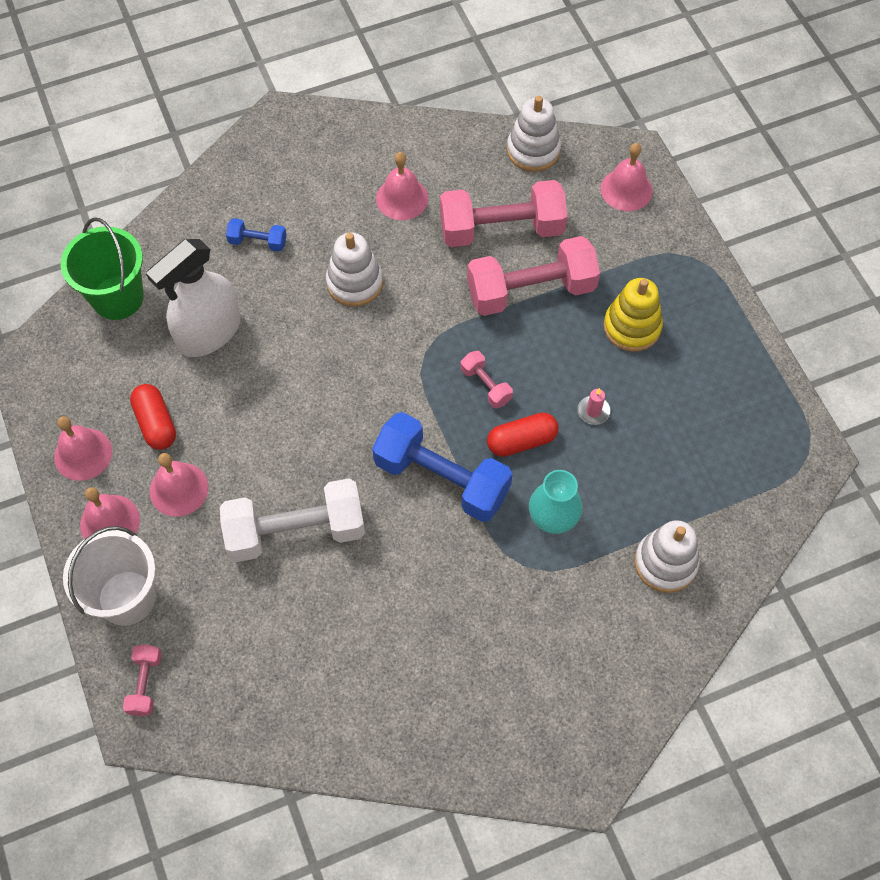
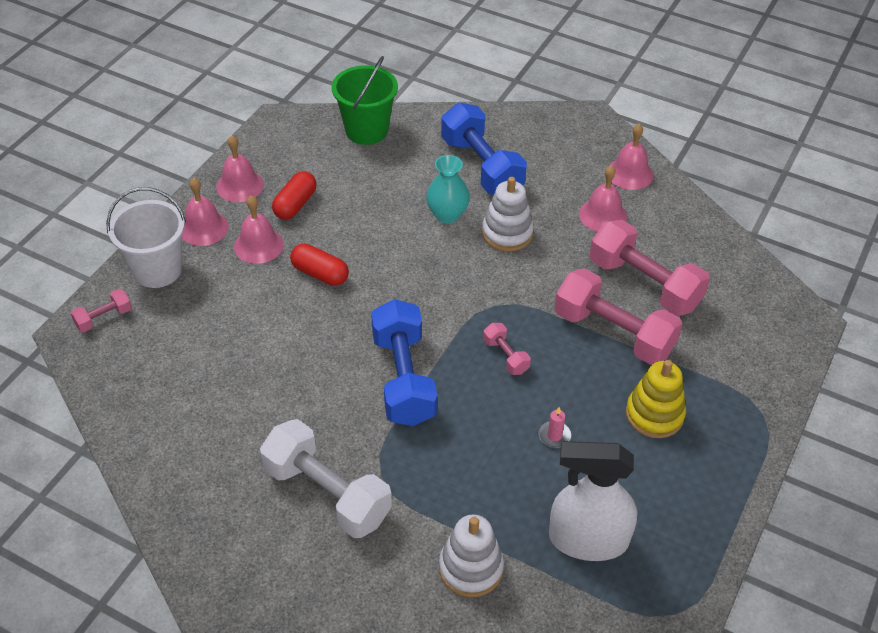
camera: 50 degrees right, 15 degrees down
white spray bottle [146,239,241,357] -> white spray bottle moved to [549,441,638,561]
white dumbbell [220,478,365,562] -> white dumbbell moved to [260,419,392,538]
blue dumbbell [226,218,287,252] -> blue dumbbell [441,103,527,195], size x2.15
pink dumbbell [460,351,513,409] -> pink dumbbell turned 45 degrees counterclockwise [483,323,531,375]
red capsule [487,413,559,457] -> red capsule moved to [290,244,349,286]
white stacking toy [507,96,561,172] -> none
turquoise vase [529,470,583,534] -> turquoise vase moved to [426,155,470,224]
pink bell [601,143,653,211] -> pink bell moved to [609,124,653,190]

